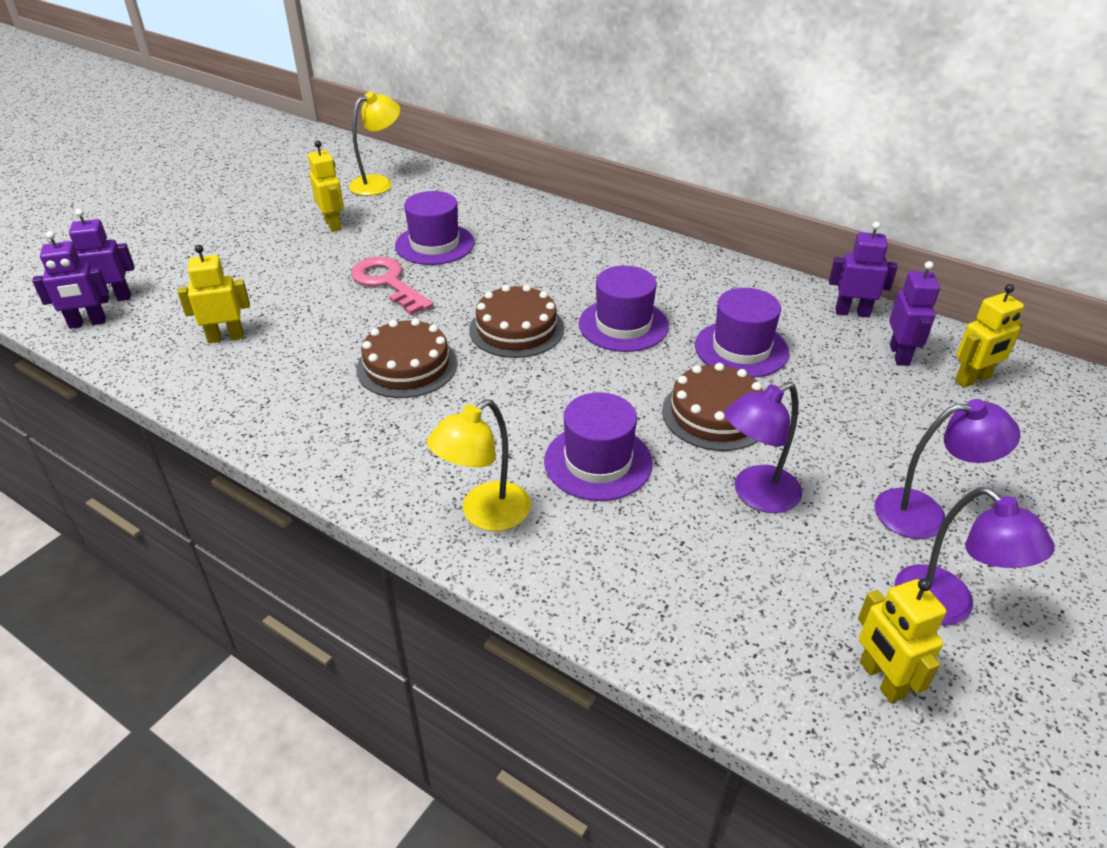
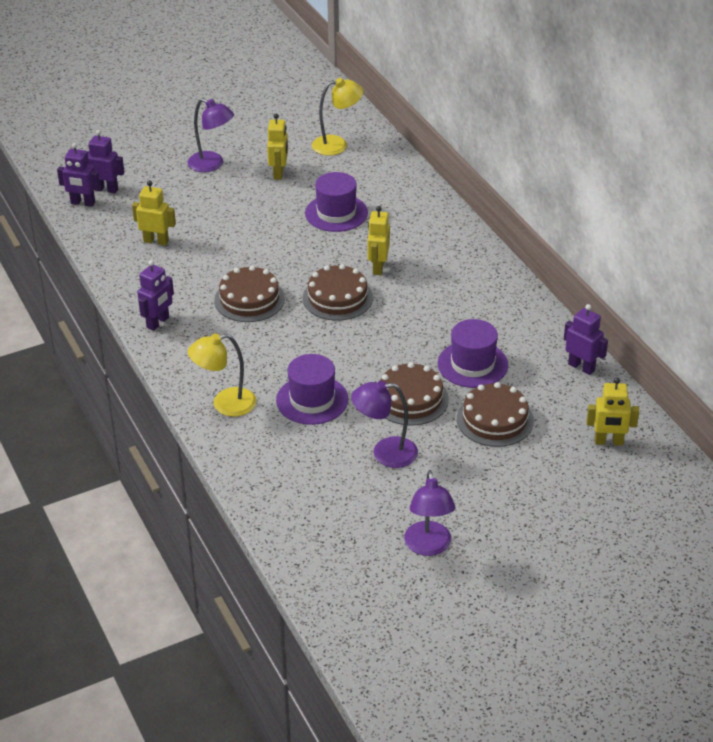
camera: 30 degrees right, 0 degrees up
pink key [351,257,434,315] -> none
purple hat [579,266,669,352] -> none
yellow robot [858,578,946,703] -> yellow robot moved to [367,206,390,275]
purple lamp [874,399,1020,539] -> purple lamp moved to [188,98,234,172]
purple robot [889,261,940,366] -> purple robot moved to [137,260,174,331]
none -> brown cake [457,382,534,447]

